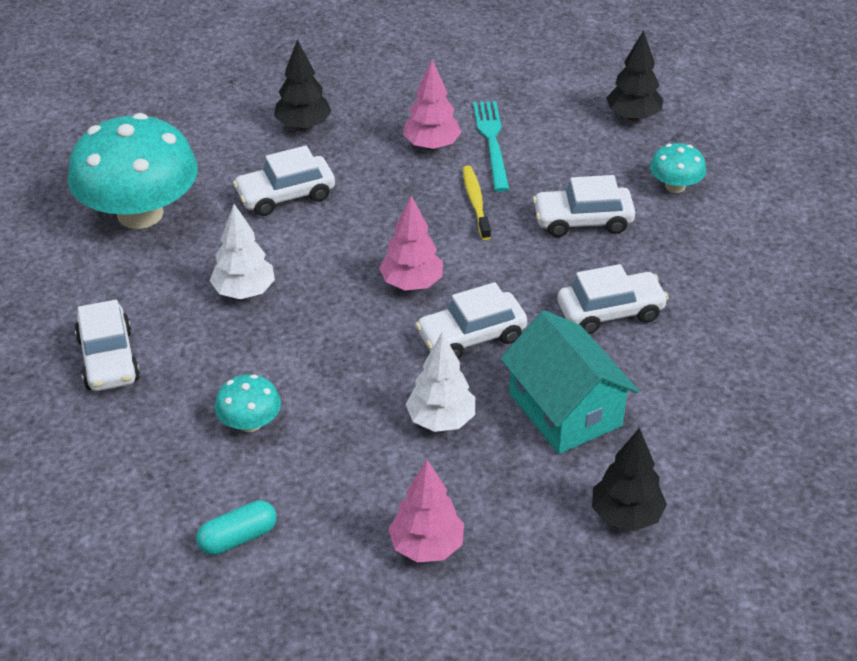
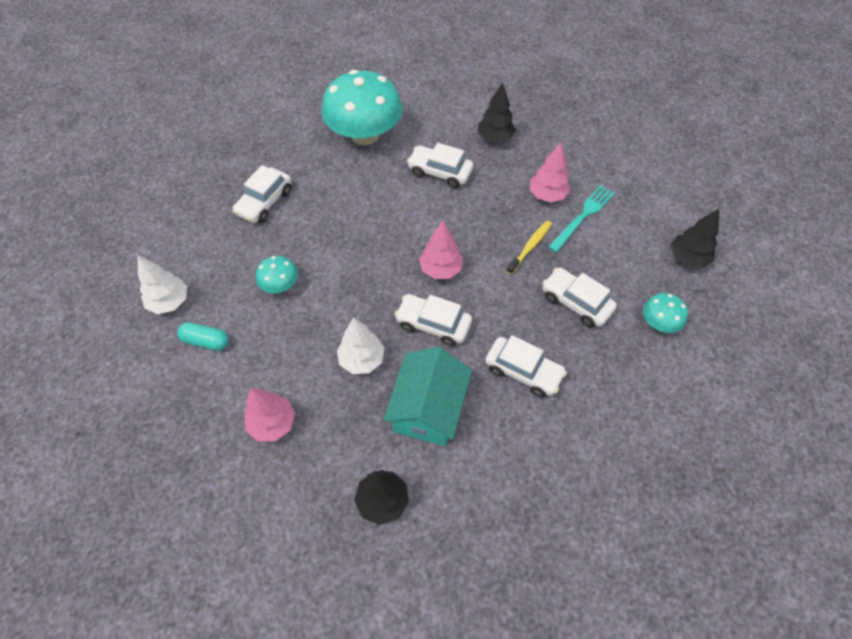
camera: 45 degrees right, 15 degrees up
white tree [210,204,275,299] -> white tree moved to [138,255,187,314]

